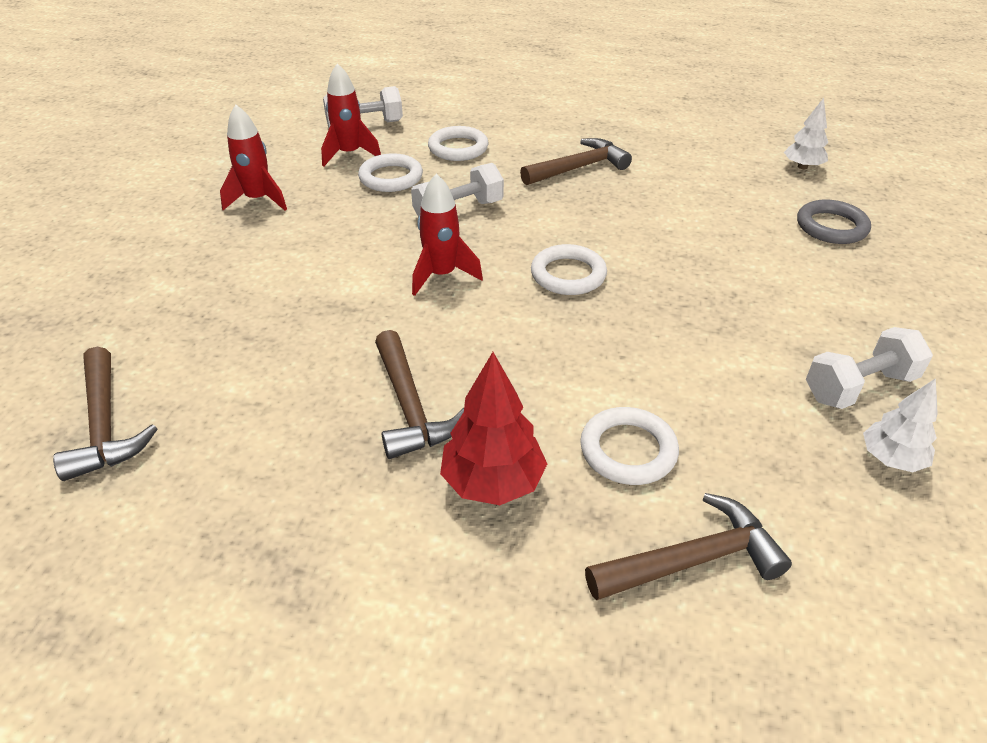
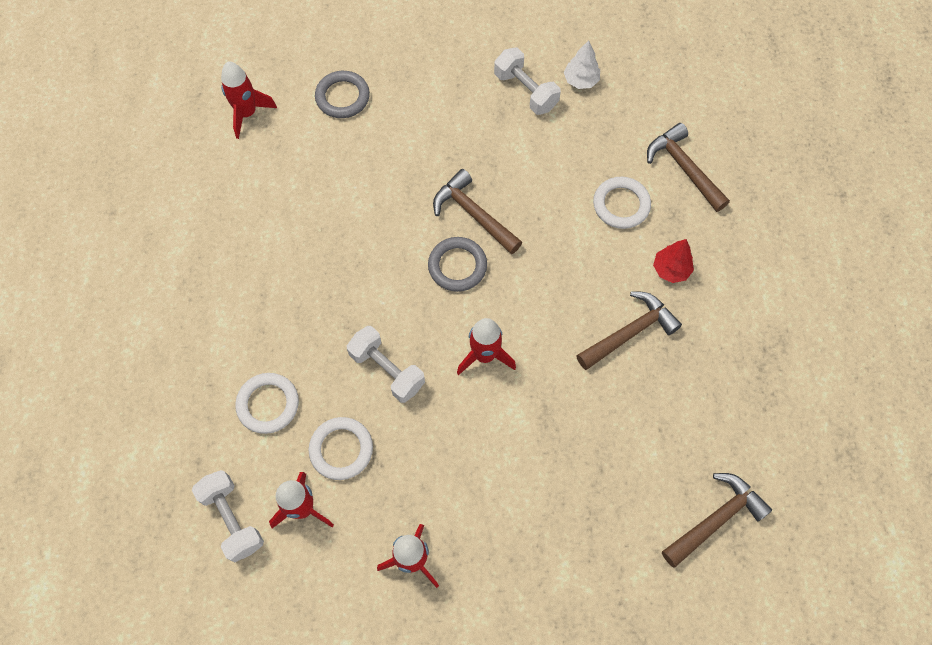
camera: 105 degrees left, 25 degrees up
red tree [440,352,547,505] -> red tree [653,239,694,283], size x0.66
brown hammer [520,138,632,185] -> brown hammer moved to [433,169,522,254]
white ring [531,244,607,295] -> grey ring [428,237,487,292]
white tree [784,98,828,169] -> red rocket [221,62,277,139]

